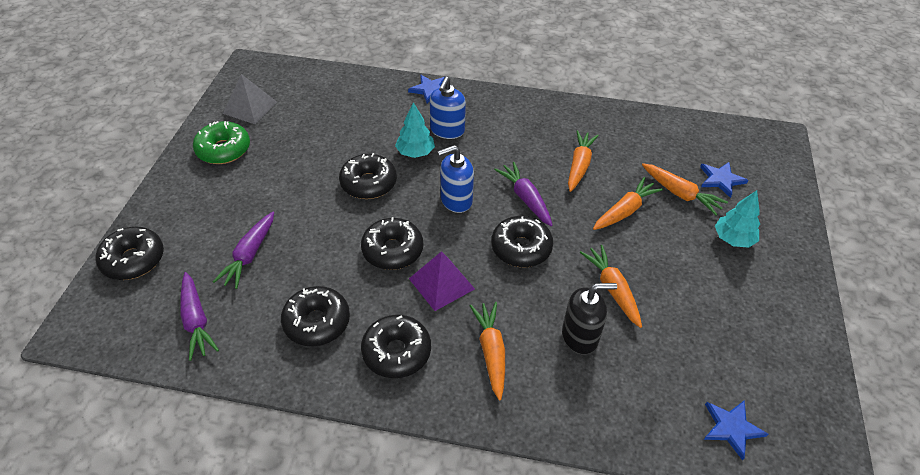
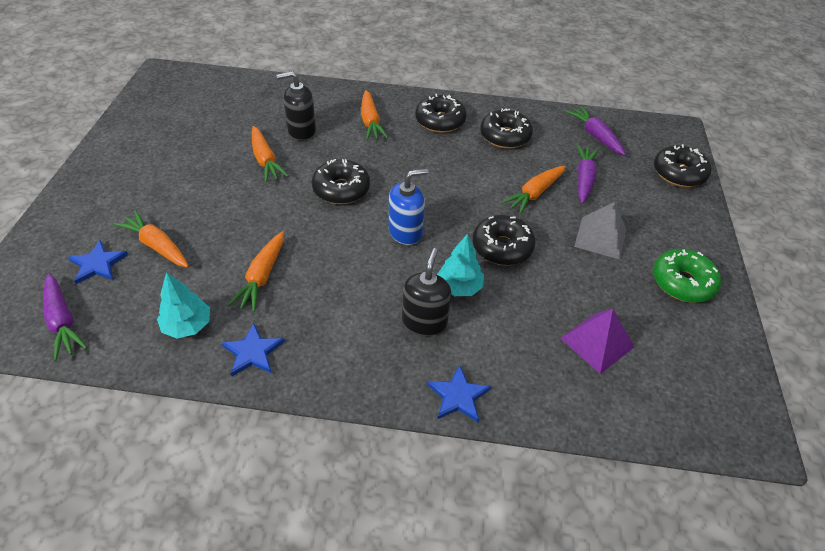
camera: 175 degrees right, 0 degrees up
grey pyramid [223,74,277,124] -> grey pyramid moved to [574,202,626,260]
black donut [361,217,423,270] -> none
purple pyramid [409,251,475,311] -> purple pyramid moved to [560,309,634,374]
blue soap dispenser [430,77,466,139] -> black soap dispenser [402,248,451,336]
purple carrot [494,162,553,226] -> purple carrot moved to [43,273,87,361]
orange carrot [593,177,663,230] -> orange carrot moved to [501,166,566,215]
blue star [704,400,768,461] -> blue star moved to [221,323,285,376]
turquoise tree [715,190,760,248] -> turquoise tree moved to [157,272,210,338]

